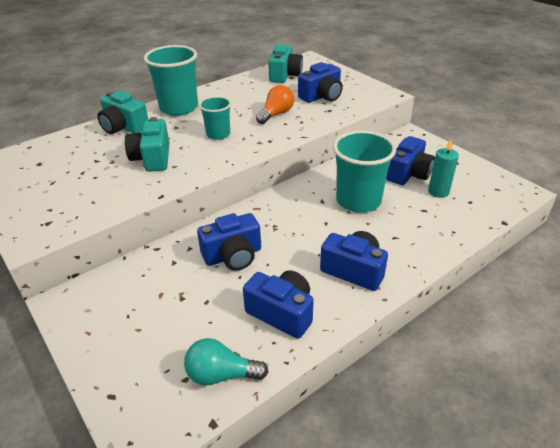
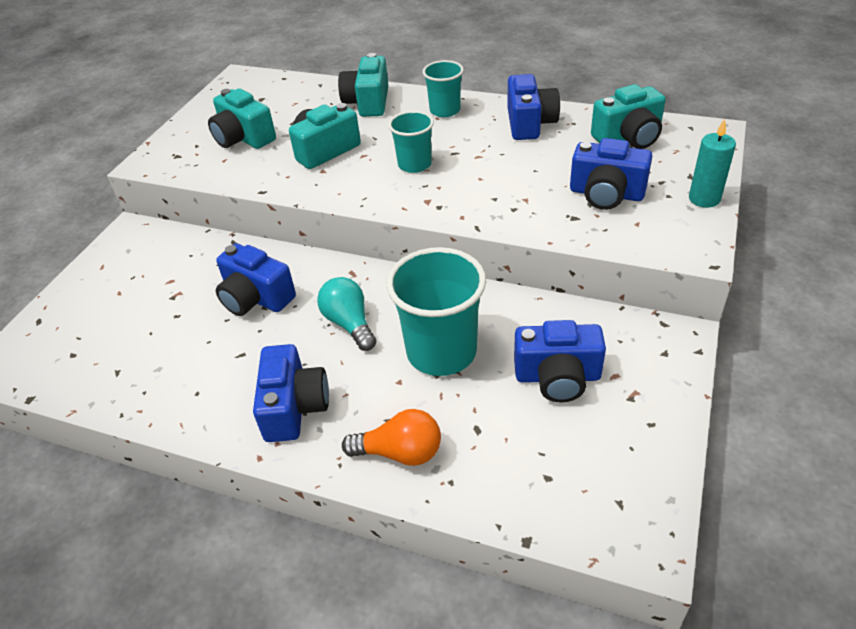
camera: 60 degrees right, 5 degrees up
turquoise cup [144,45,198,116] -> turquoise cup [422,60,464,117], size x0.57
turquoise light bulb [184,338,268,385] -> turquoise light bulb moved to [317,277,376,351]
blue camera [243,270,314,339] -> blue camera moved to [507,74,560,140]
orange light bulb [256,85,294,124] -> orange light bulb moved to [342,409,441,466]
turquoise candle [428,140,459,198] -> turquoise candle moved to [689,119,736,208]
none -> turquoise camera [208,88,276,149]

